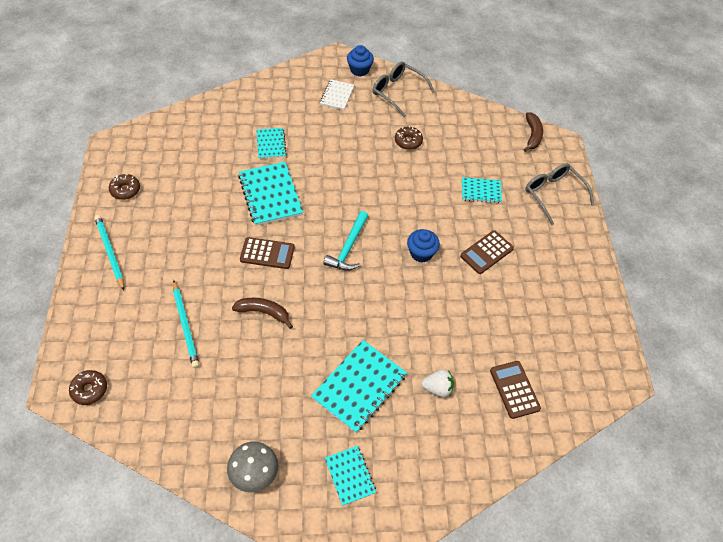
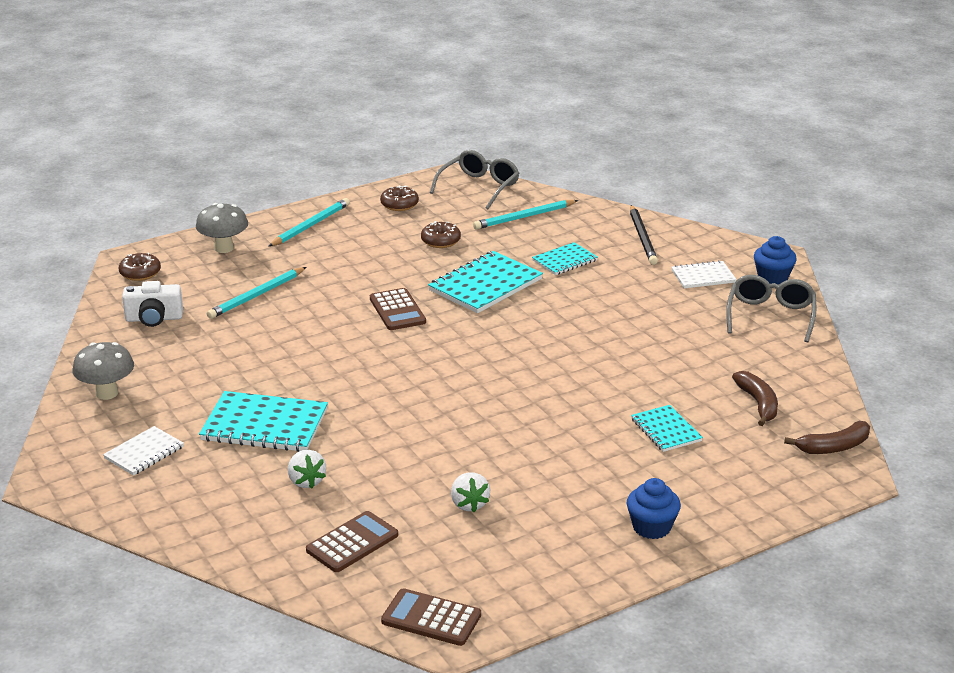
camera: 65 degrees right, 25 degrees down
brown banana [232,298,293,329] -> brown banana moved to [732,371,778,426]
turquoise hammer [324,211,368,271] -> none
turquoise notebook [325,446,376,506] -> white notebook [103,426,184,476]
brown donut [395,126,423,150] -> brown donut moved to [421,221,461,248]
blue cupcake [407,229,440,262] -> blue cupcake moved to [627,478,681,539]
brown calculator [460,230,514,274] -> brown calculator moved to [381,588,481,646]
grey glasses [525,164,594,225] -> grey glasses moved to [430,150,519,209]
none -> white camera [122,281,183,327]
none -> grey mushroom [196,203,248,253]
none -> white strawberry [451,472,490,512]
none -> turquoise pencil [473,200,578,230]
none -> black pencil [630,205,658,265]

